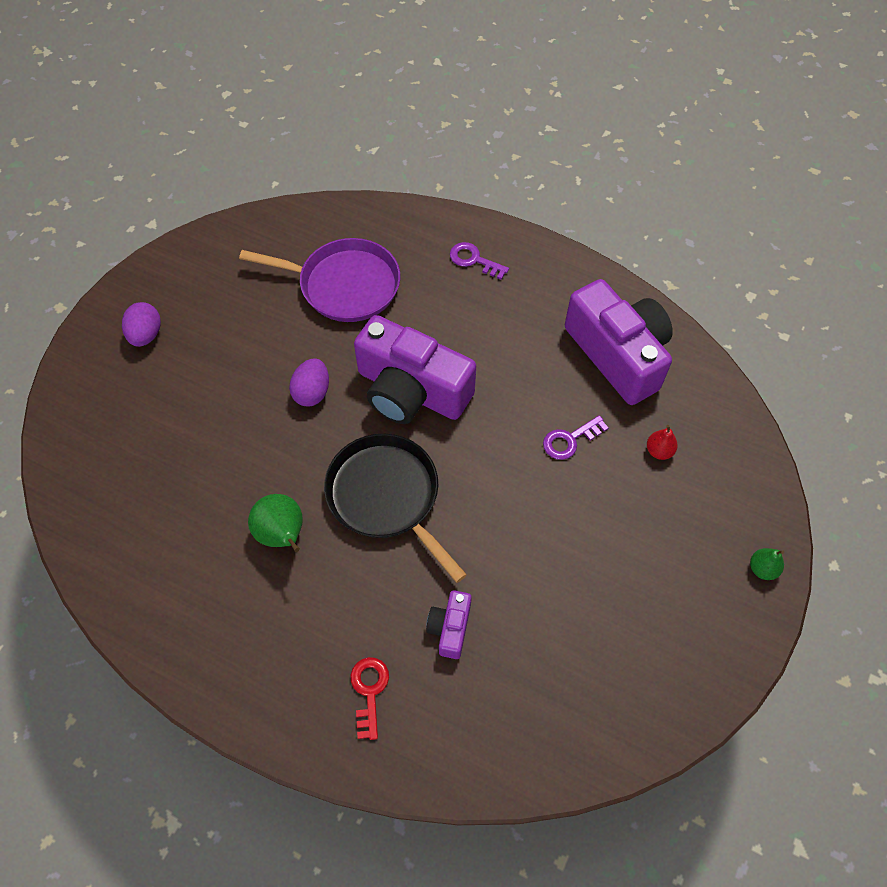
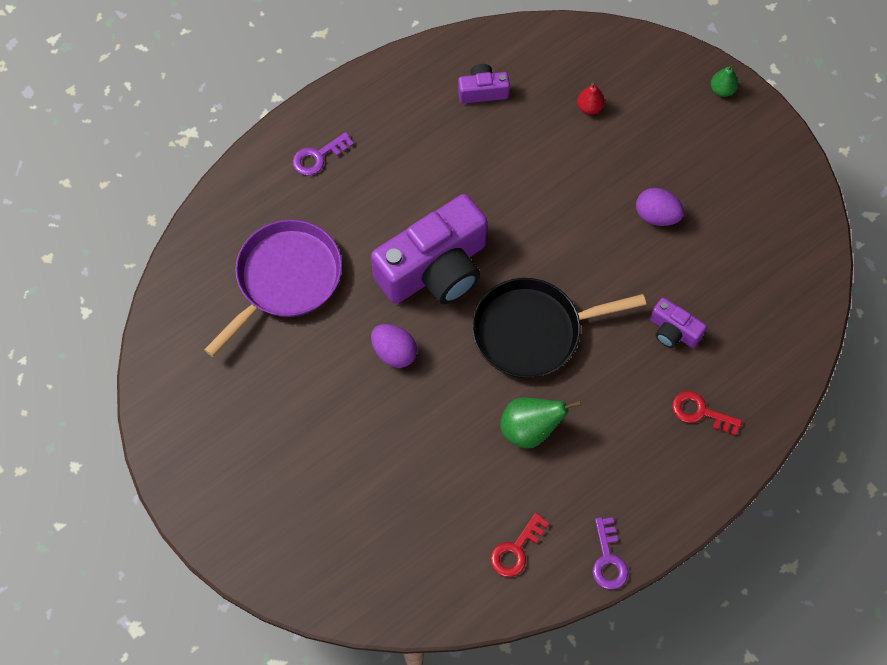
camera: 65 degrees left, 5 degrees up
purple egg [122,302,161,347] -> purple egg moved to [636,188,684,226]
purple key [543,415,608,460] -> purple key moved to [592,517,628,590]
purple camera [565,279,673,405] -> purple camera [458,64,510,104], size x0.45
none -> red key [490,513,549,577]

